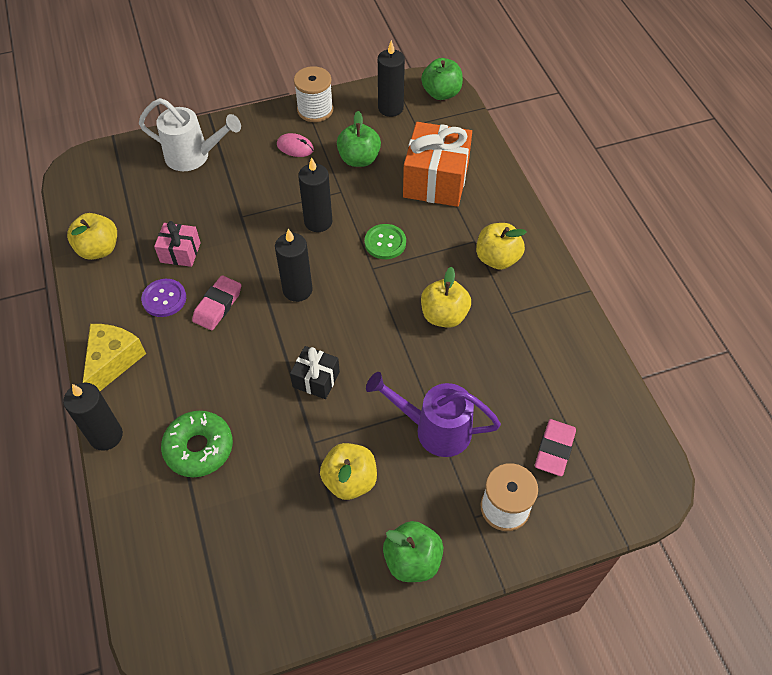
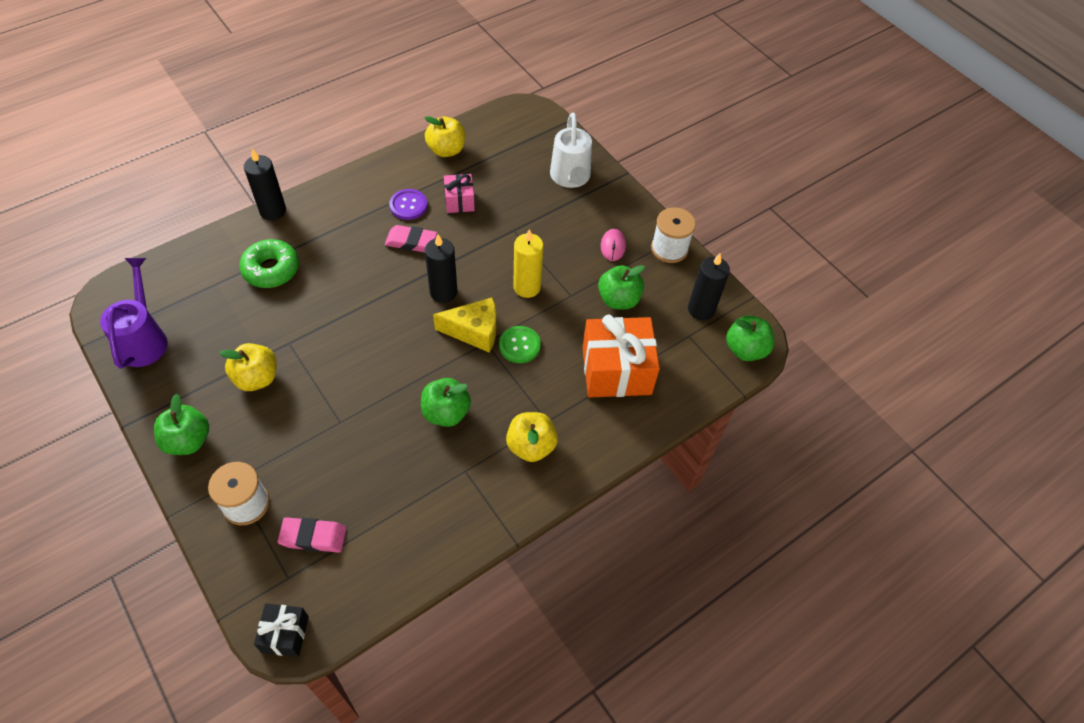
camera: 70 degrees right, 0 degrees up
yellow cheese [83,324,146,391] -> yellow cheese moved to [433,297,496,353]
black gift [290,346,340,399] -> black gift moved to [254,604,309,657]
black candle [298,157,332,232] -> yellow candle [513,229,543,298]
purple watering can [366,372,501,457] -> purple watering can moved to [100,258,168,369]
yellow apple [421,267,471,328] -> green apple [421,378,471,427]

